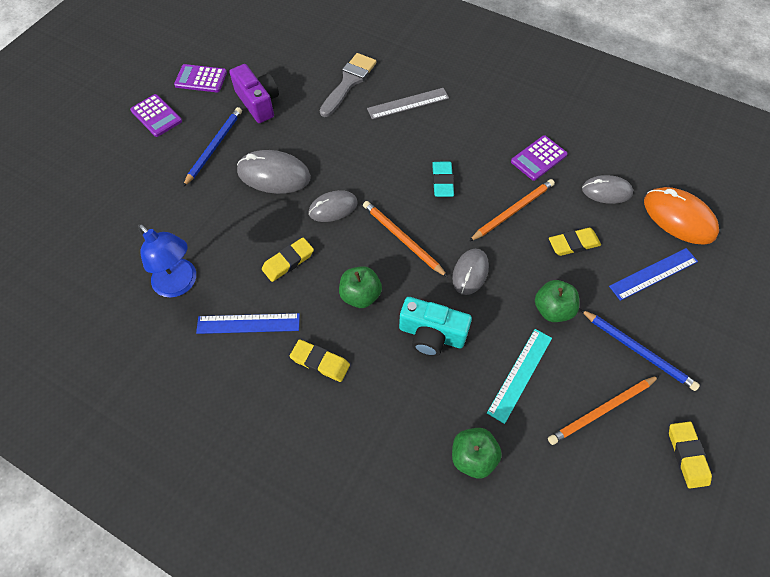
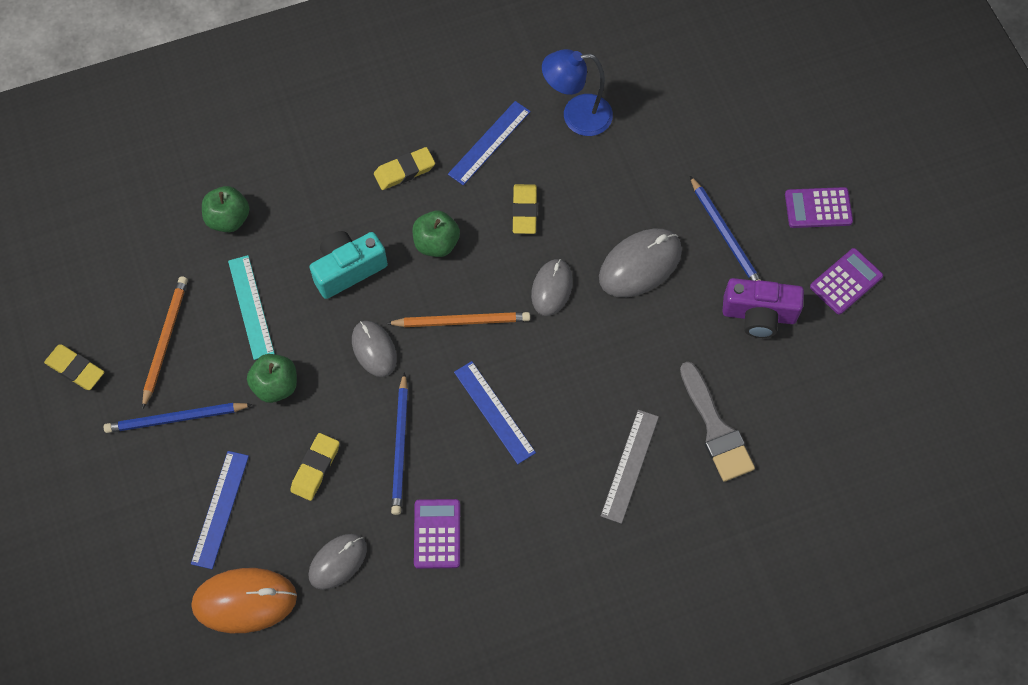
camera: 130 degrees right, 5 degrees up
turquoise eraser [432,162,454,197] -> blue ruler [454,361,536,464]
orange pencil [469,179,555,241] -> blue pencil [391,372,408,515]

